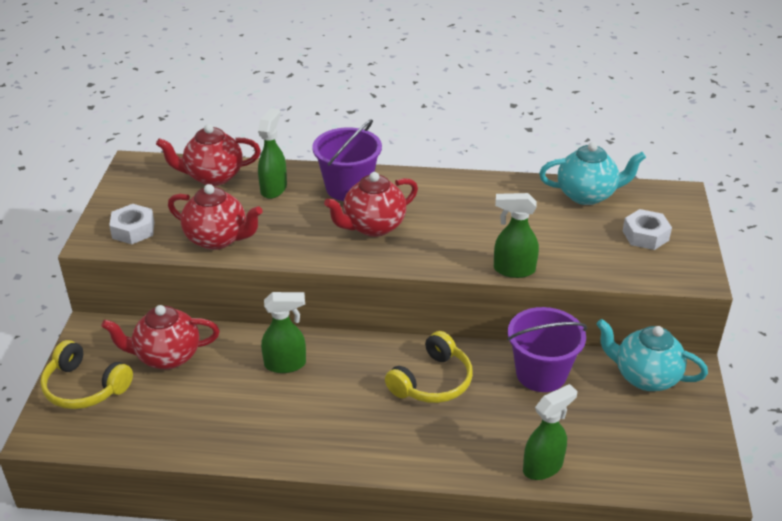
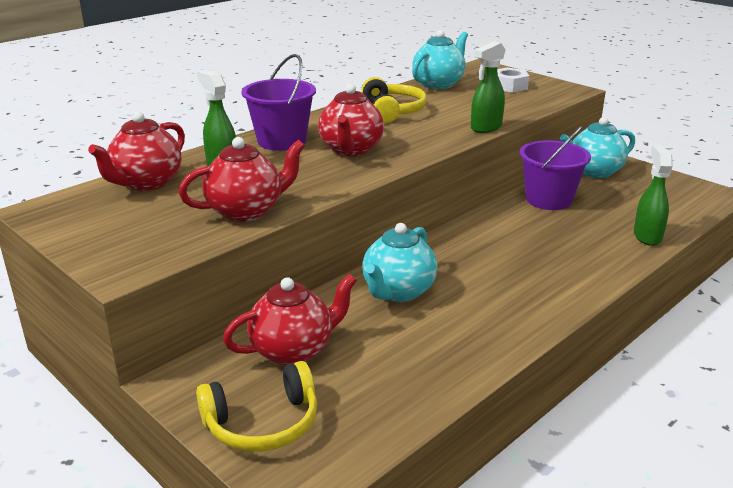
camera: 50 degrees left, 10 degrees down
red teapot [101,305,220,369] -> red teapot turned 150 degrees counterclockwise [223,274,357,366]
white nut [109,204,154,244] -> none
green spray bottle [261,292,306,373] -> turquoise teapot [362,223,438,302]
yellow headphones [385,331,473,403] -> yellow headphones moved to [361,77,427,123]

